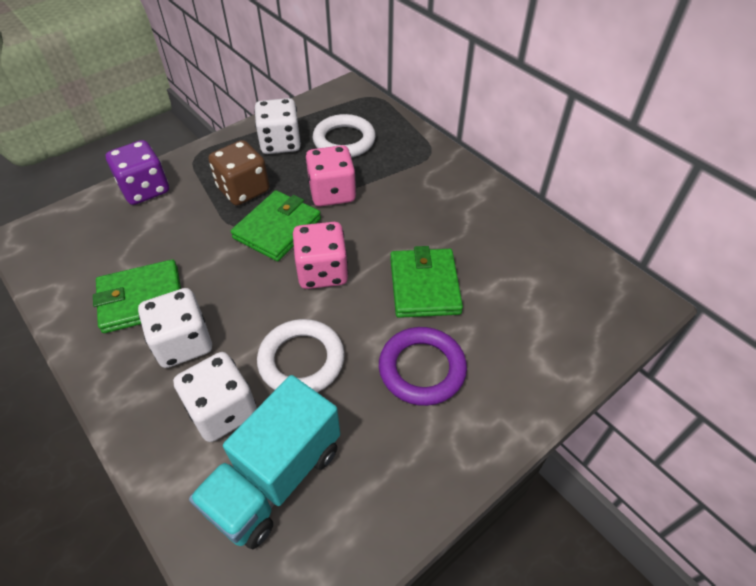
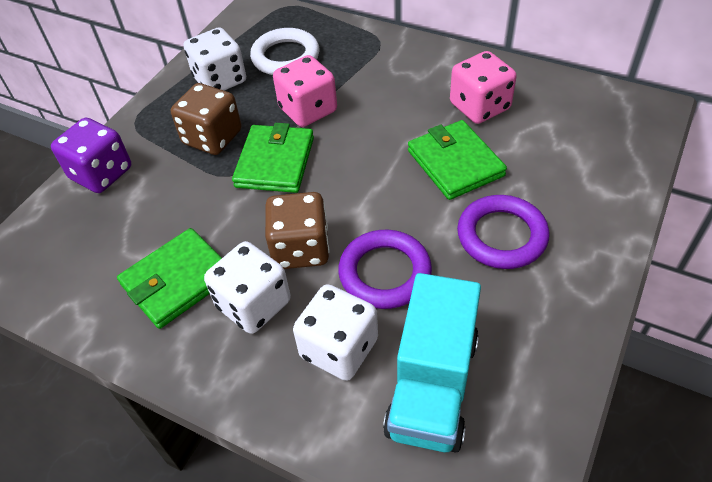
camera: 20 degrees left, 0 degrees up
white ring [257,319,345,392] -> purple ring [338,230,432,309]
pink dice [293,222,348,289] -> pink dice moved to [450,51,517,124]
none -> brown dice [265,192,329,269]

